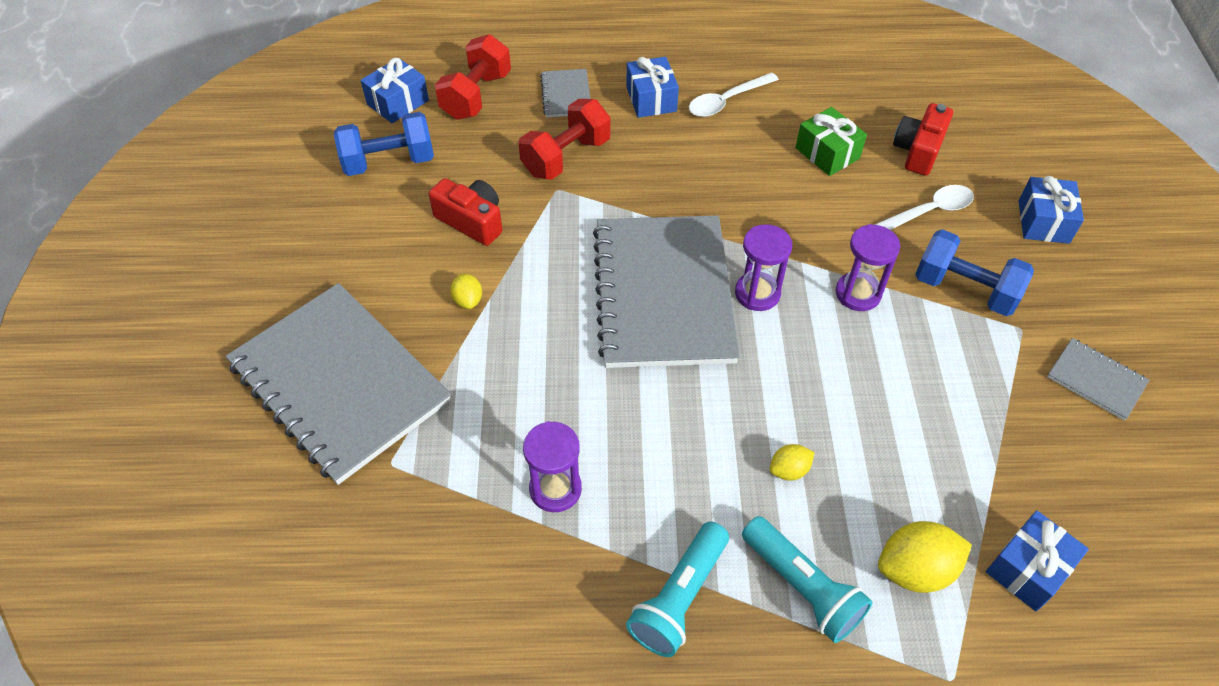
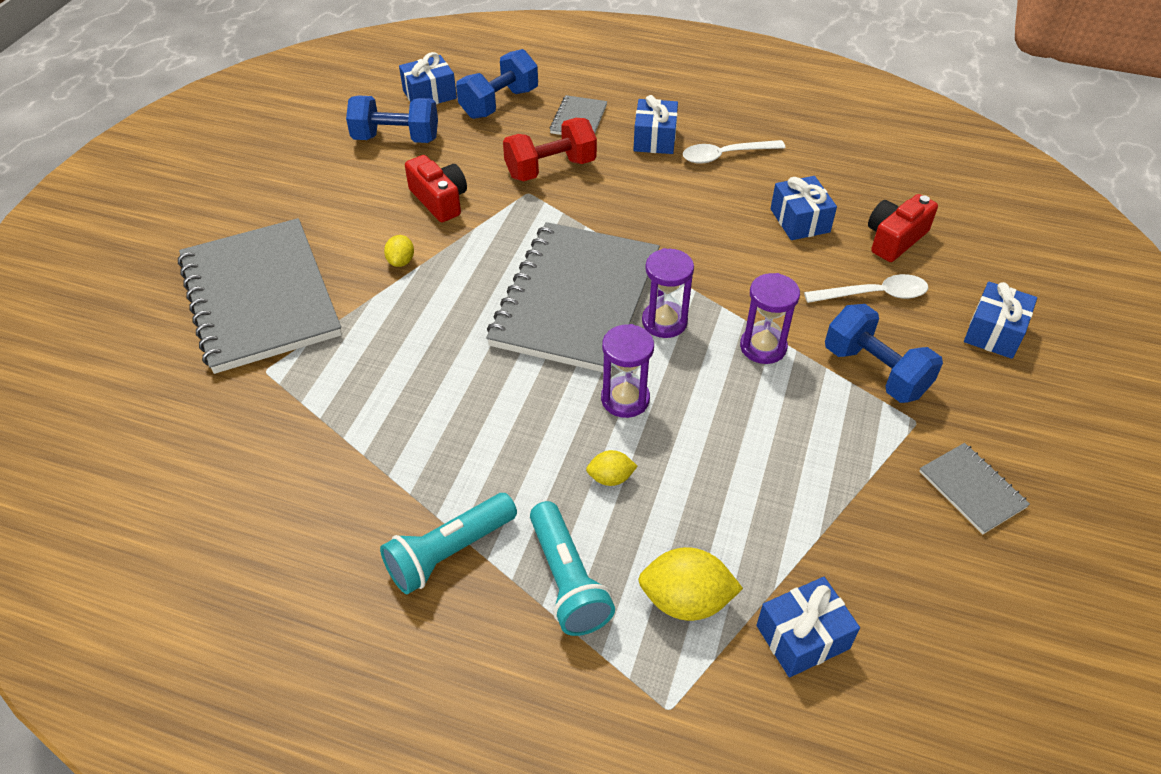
camera: 20 degrees right, 5 degrees down
red dumbbell [435,34,511,120] -> blue dumbbell [456,49,538,119]
purple hourglass [523,421,582,512] -> purple hourglass moved to [601,324,654,418]
green gift [795,107,867,176] -> blue gift [771,176,837,240]

